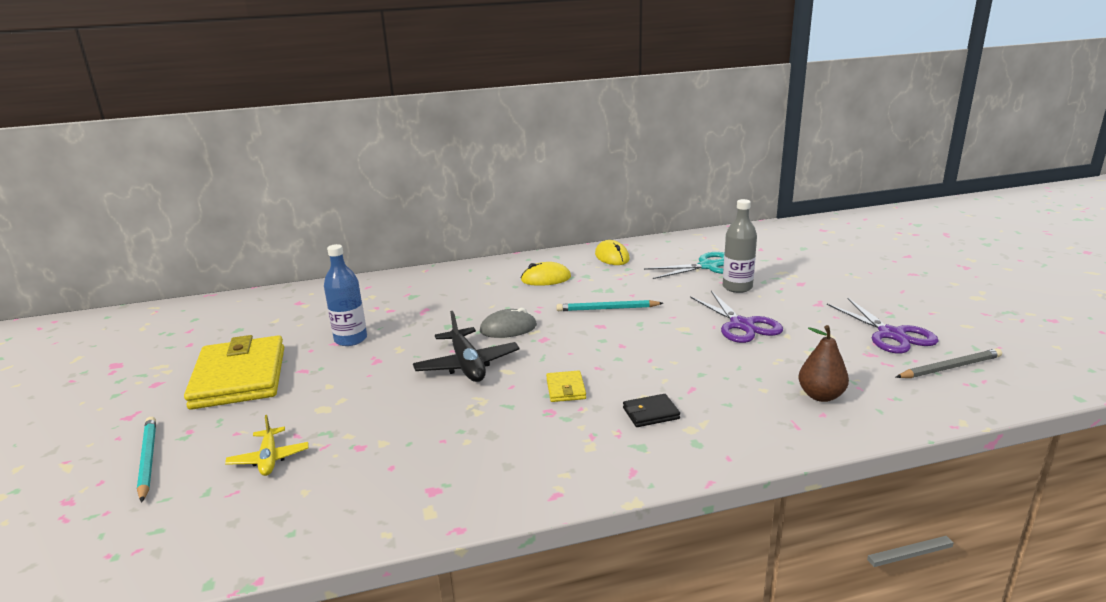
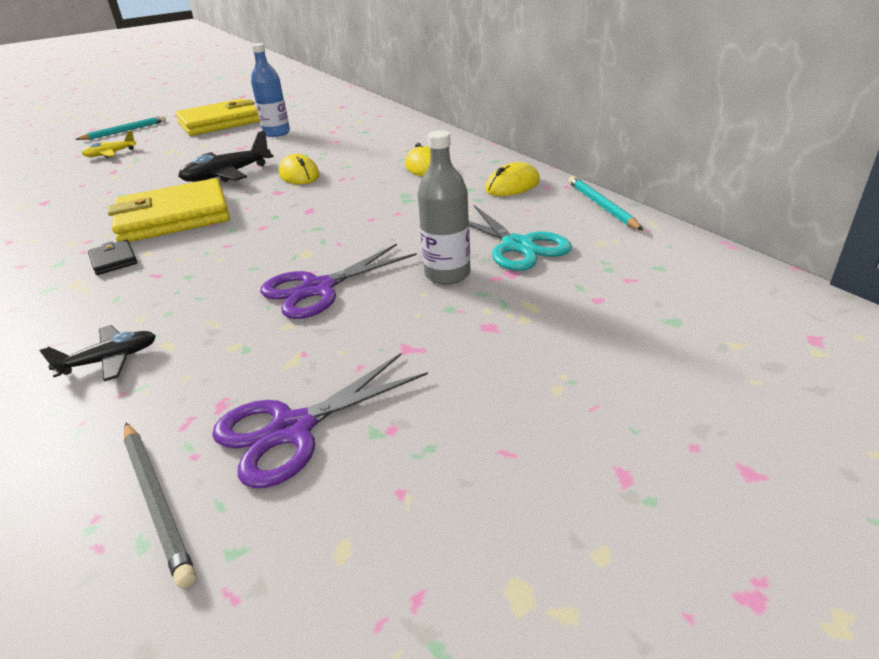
camera: 75 degrees right, 10 degrees up
grey mouse [480,308,537,338] -> yellow mouse [279,154,320,184]
yellow wallet [546,370,586,402] -> yellow wallet [108,178,230,242], size x2.41
turquoise pencil [556,300,663,311] -> turquoise pencil moved to [568,176,643,230]
brown pear [799,325,849,402] -> black plane [39,325,156,381]

